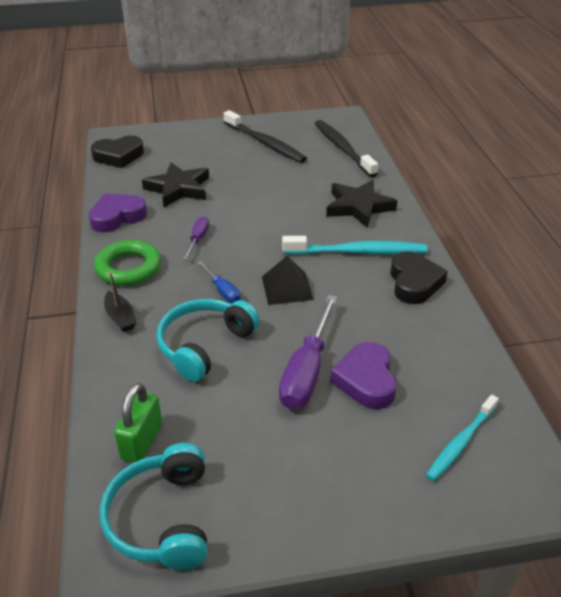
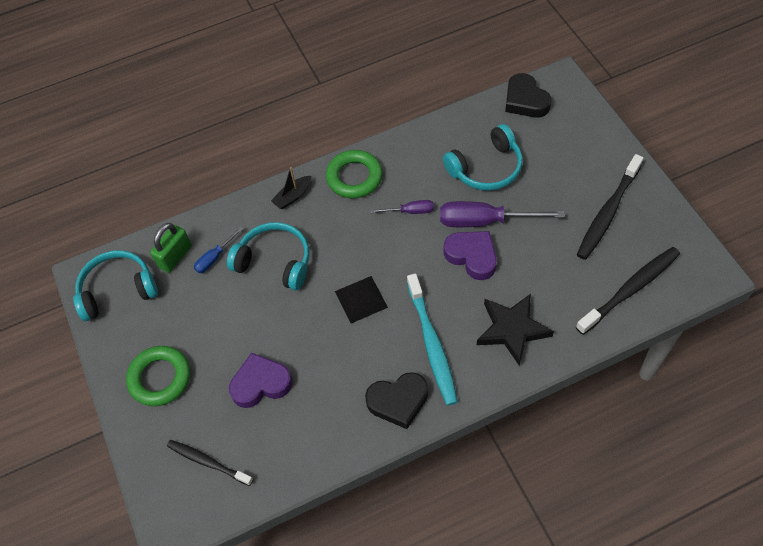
camera: 80 degrees right, 20 degrees up
purple heart [88,193,147,232] -> purple heart moved to [444,231,497,280]
green padlock [114,383,162,463] -> green padlock turned 60 degrees counterclockwise [150,223,192,273]
black star [142,162,209,207] -> turquoise headphones [443,124,523,191]
blue screwdriver [197,261,241,303] -> blue screwdriver moved to [194,227,243,273]
purple screwdriver [279,295,337,409] -> purple screwdriver moved to [440,201,564,227]
turquoise toothbrush [426,395,499,481] -> black toothbrush [167,440,253,486]
none -> green ring [126,346,190,406]

